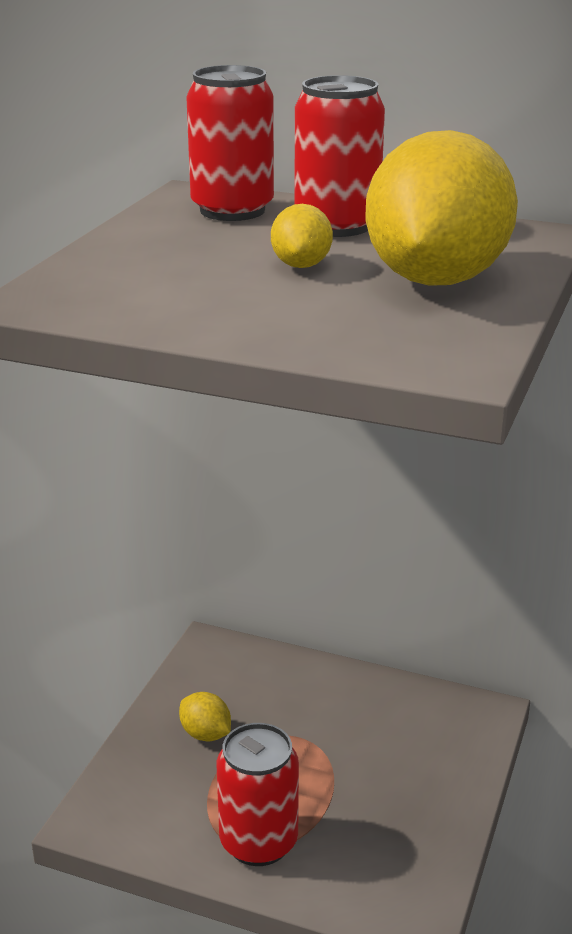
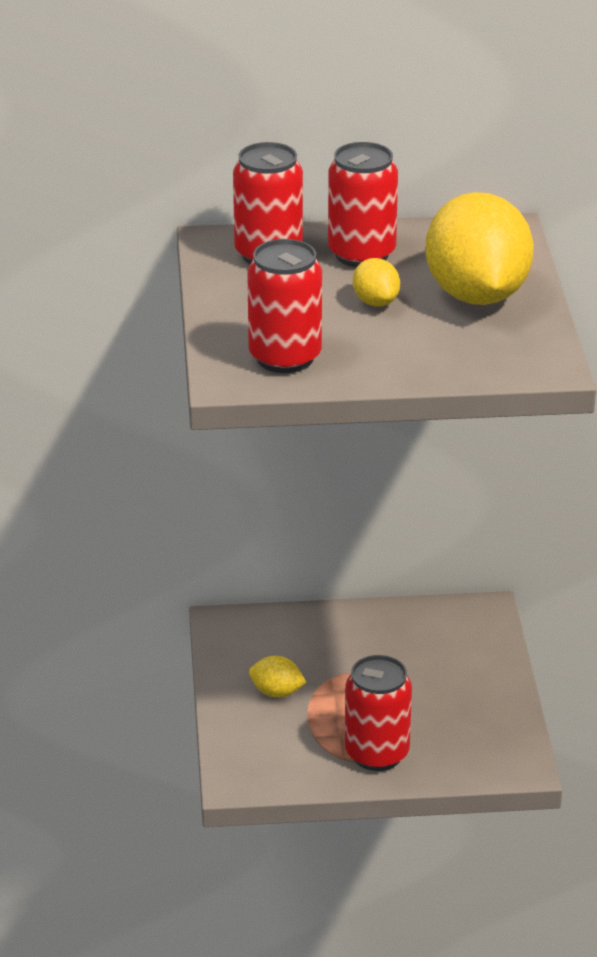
camera: 25 degrees left, 5 degrees up
none -> red can [247,239,322,373]

